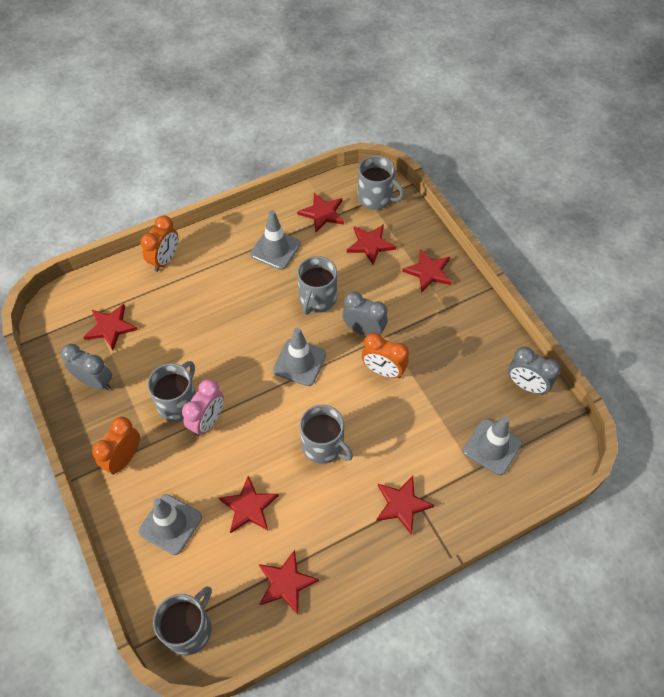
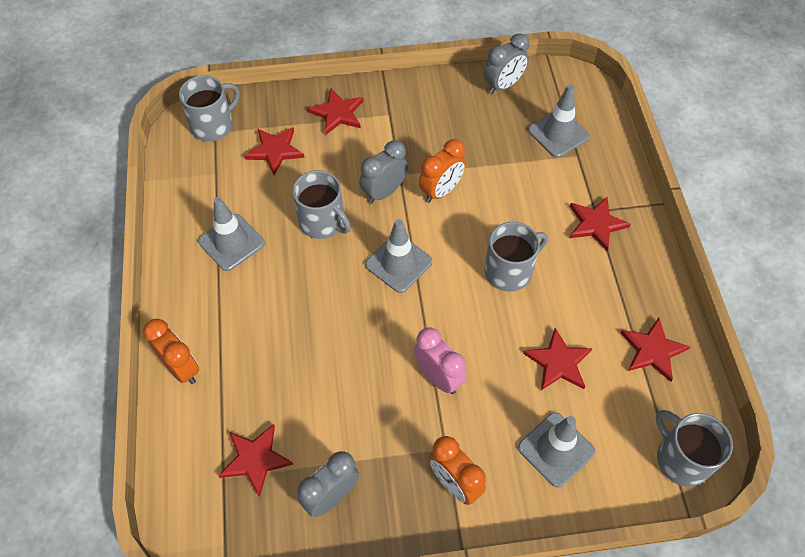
camera: 70 degrees left, 0 degrees up
grey mug [148,361,196,422] -> none
red star [297,193,344,232] -> none

